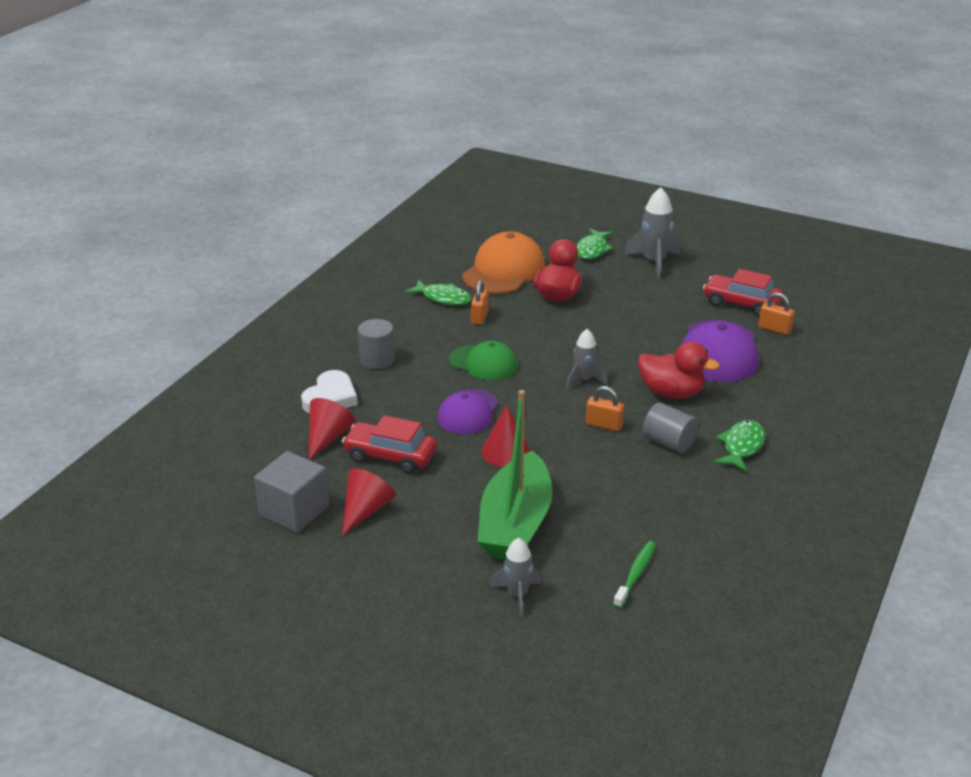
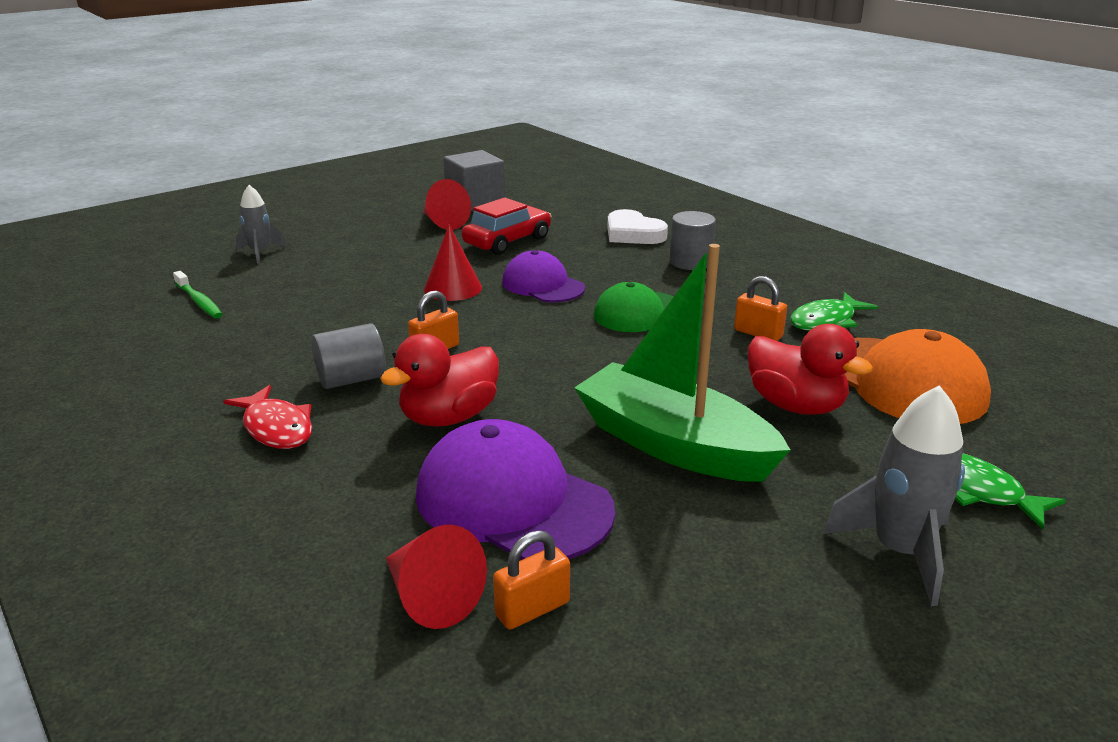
camera: 115 degrees right, 5 degrees down
red cone [309,398,355,460] -> red cone moved to [386,525,487,629]
green boat [477,390,553,559] -> green boat moved to [574,244,790,482]
grey rocket [567,329,607,389] -> none
red car [703,269,783,317] -> none
green fish [714,420,765,472] -> red fish [223,385,312,449]

